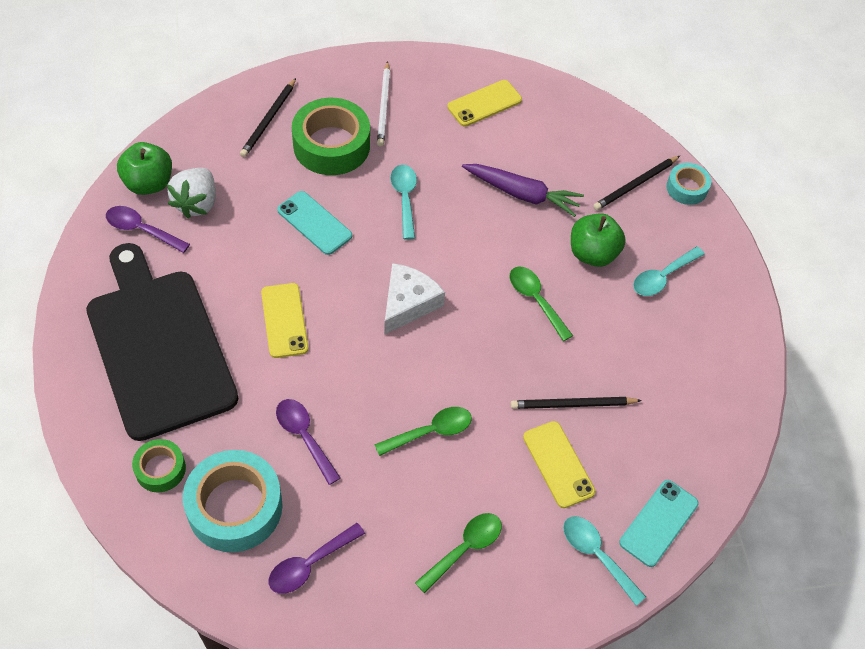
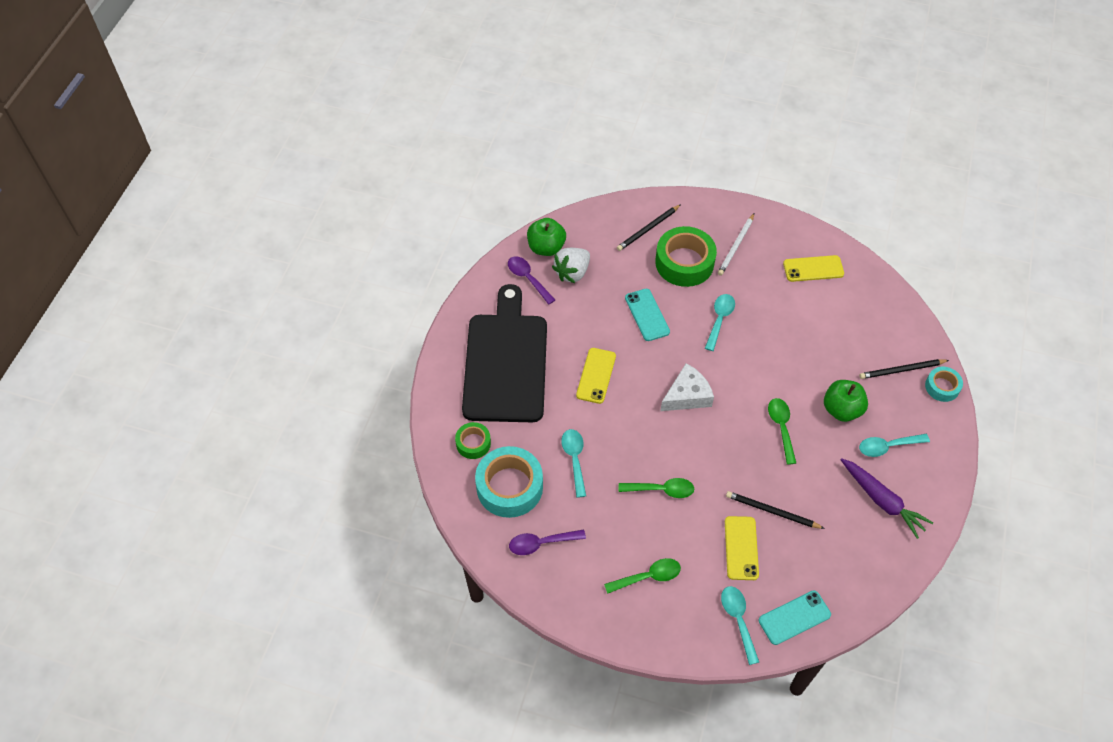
camera: 30 degrees right, 0 degrees up
purple spoon [276,399,341,485] -> turquoise spoon [561,429,586,498]
purple carrot [462,164,584,217] -> purple carrot moved to [841,458,933,539]

